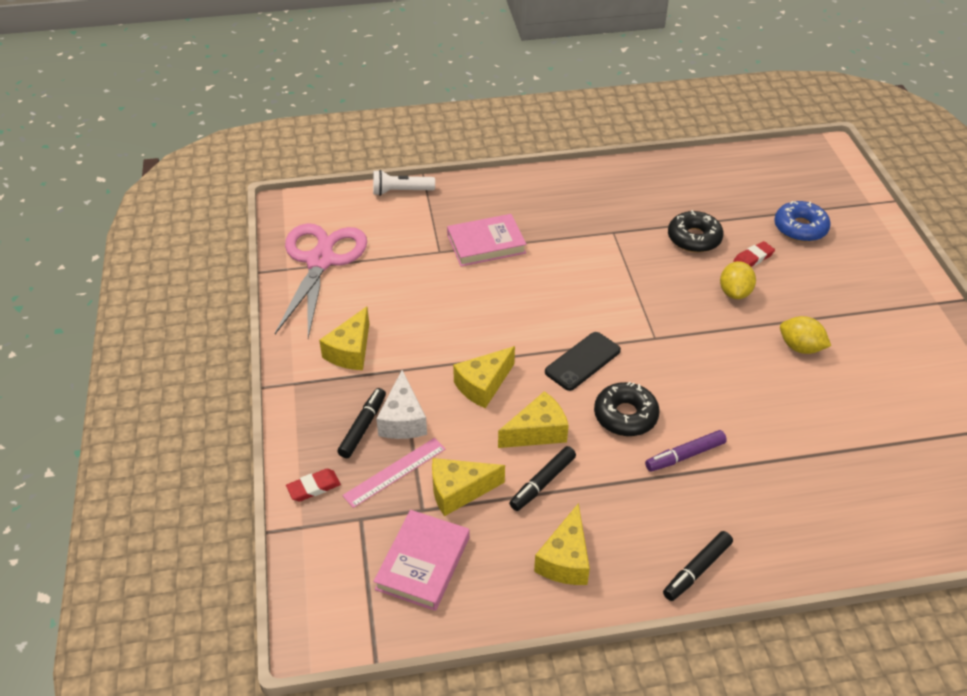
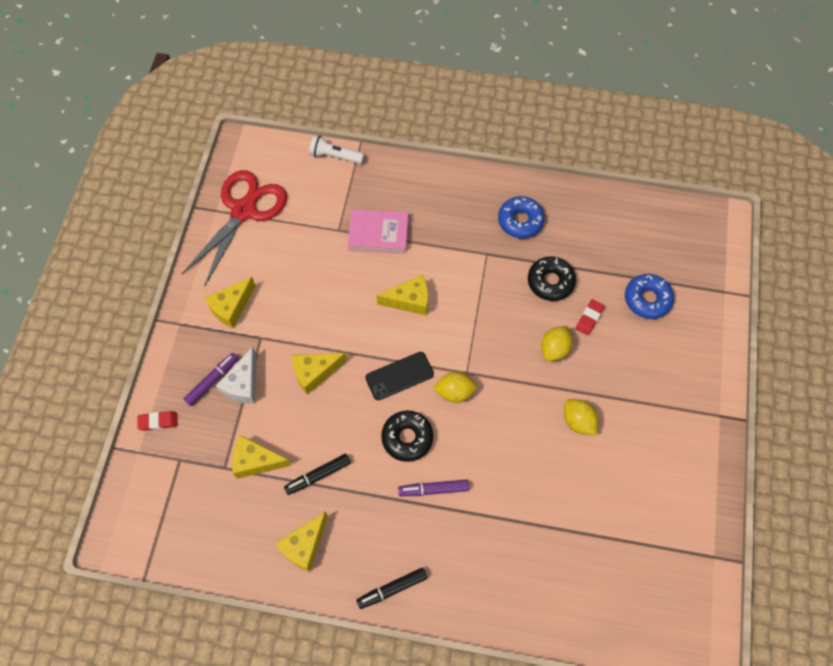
camera: 20 degrees right, 20 degrees up
pink scissors [275,223,367,338] -> red scissors [182,170,287,287]
black marker [337,388,386,458] -> purple marker [184,353,239,406]
pink ruler [342,438,446,508] -> none
pink book [373,510,470,611] -> none
yellow cheese [498,391,569,448] -> yellow cheese moved to [377,274,428,316]
red eraser [733,241,775,267] -> red eraser turned 45 degrees counterclockwise [576,299,605,336]
none -> yellow lemon [433,372,477,403]
none -> blue donut [498,196,545,239]

